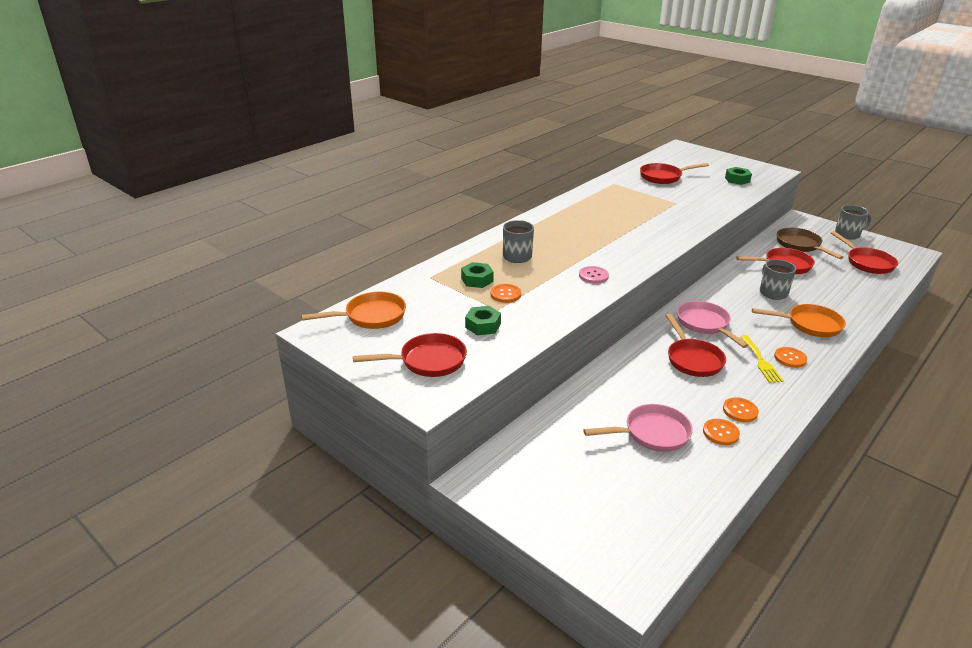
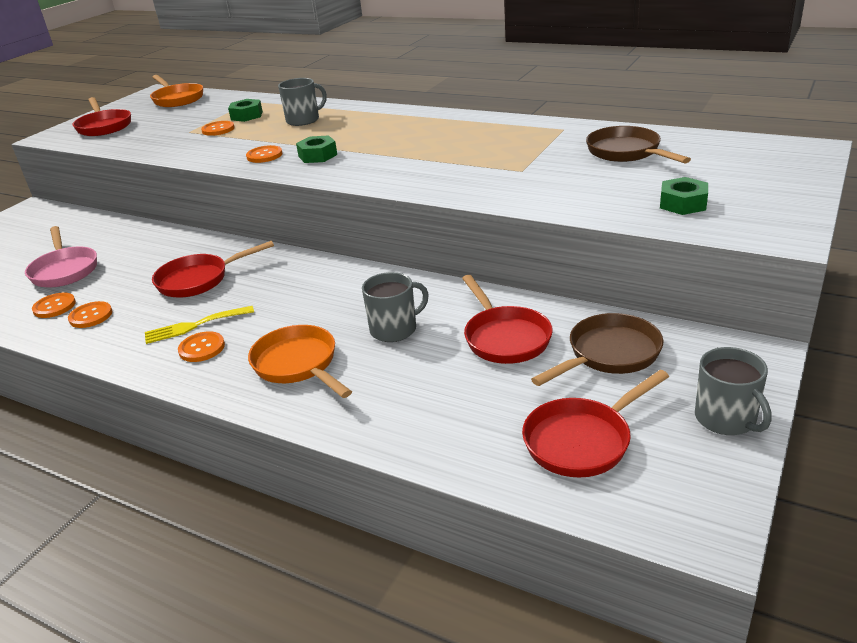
camera: 80 degrees right, 0 degrees up
green nut [465,306,501,335] -> green nut moved to [296,135,337,163]
pink button [579,266,609,284] -> orange button [246,145,282,163]
red pan [640,163,709,184] -> brown pan [586,126,691,163]
pink pan [677,301,749,348] -> none
orange pan [752,304,846,337] -> orange pan turned 150 degrees clockwise [248,325,352,398]

